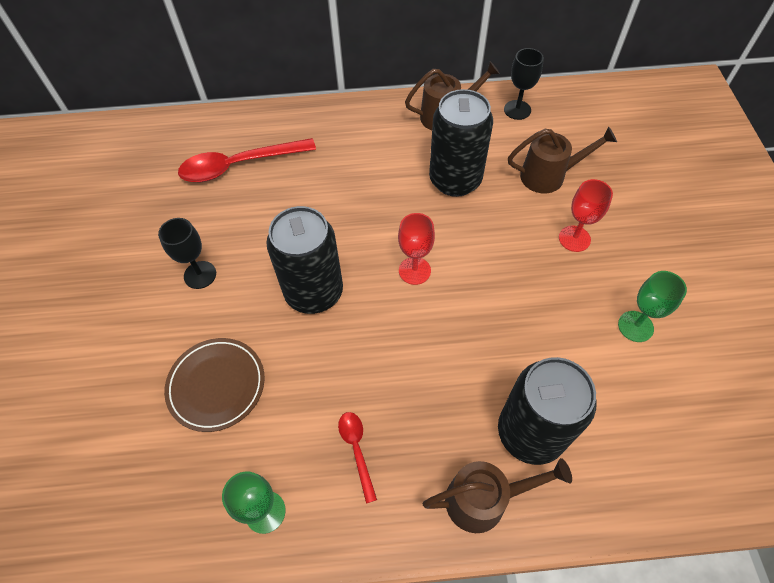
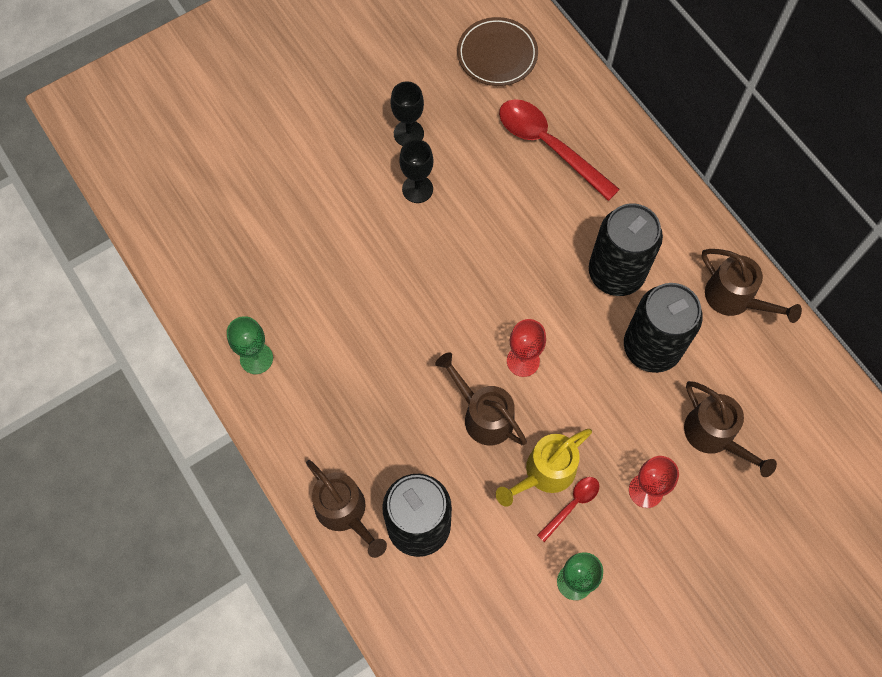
camera: 60 degrees right, 10 degrees up
brown plate [164,338,265,432] -> brown plate moved to [457,17,538,86]
black can [266,206,343,314] -> black can moved to [589,203,663,296]
red spoon [338,412,377,504] -> red spoon moved to [537,477,599,542]
black goblet [504,48,544,120] -> black goblet moved to [390,81,424,146]
none -> brown watering can [435,352,527,445]
none -> yellow watering can [496,429,592,507]

